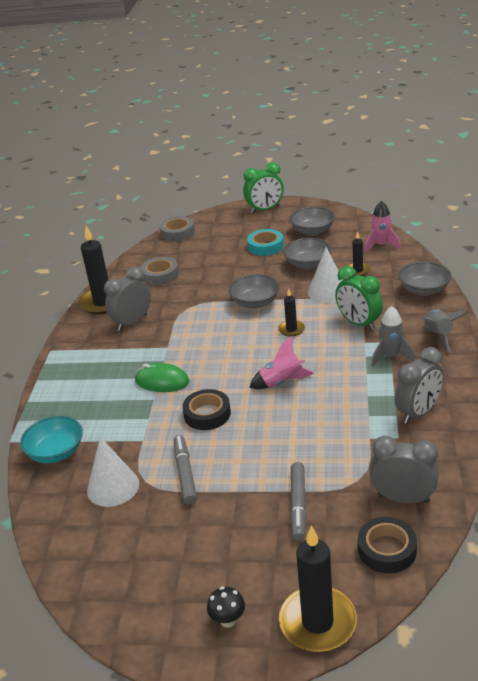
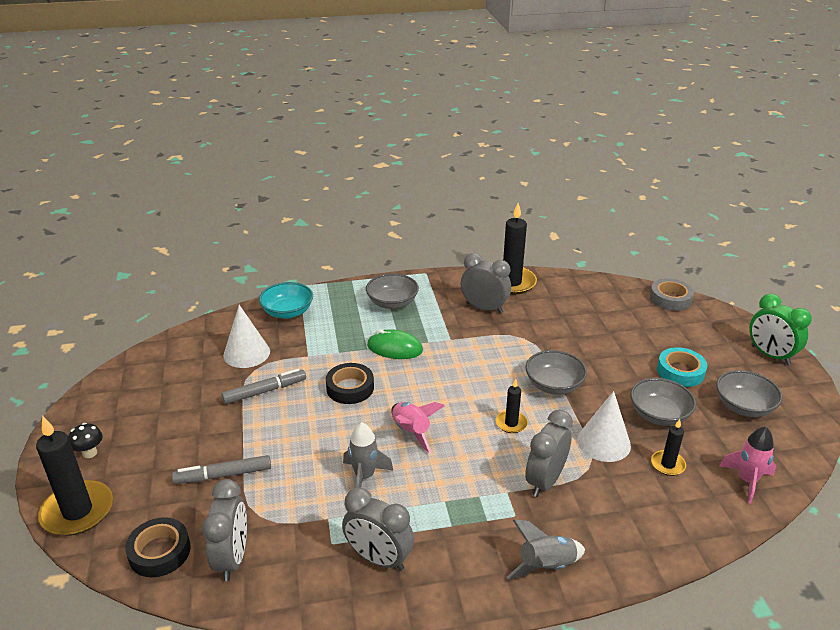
camera: 70 degrees right, 0 degrees up
green mouse [135,363,190,392] -> green mouse turned 75 degrees counterclockwise [367,329,423,359]
grey tape [140,257,179,285] -> none
green clock [335,266,383,330] -> grey clock [525,410,573,497]
grey rocket [372,306,415,367] -> grey rocket moved to [343,422,393,488]
grey bowl [398,261,451,296] -> grey bowl moved to [366,273,419,309]

